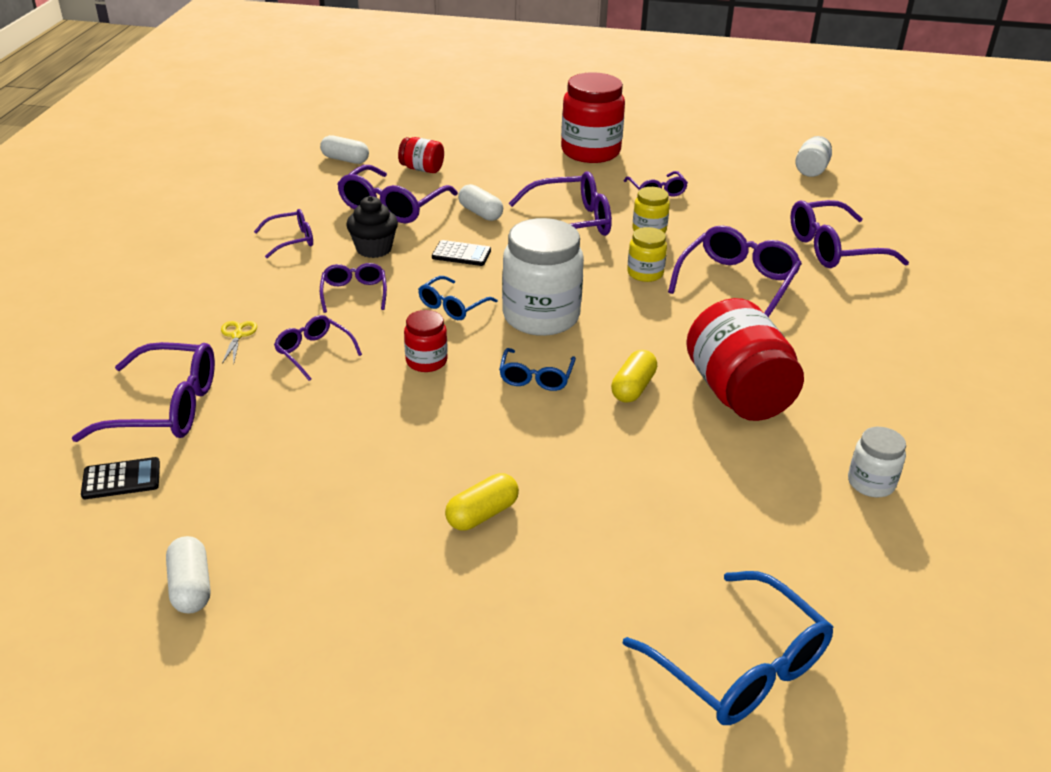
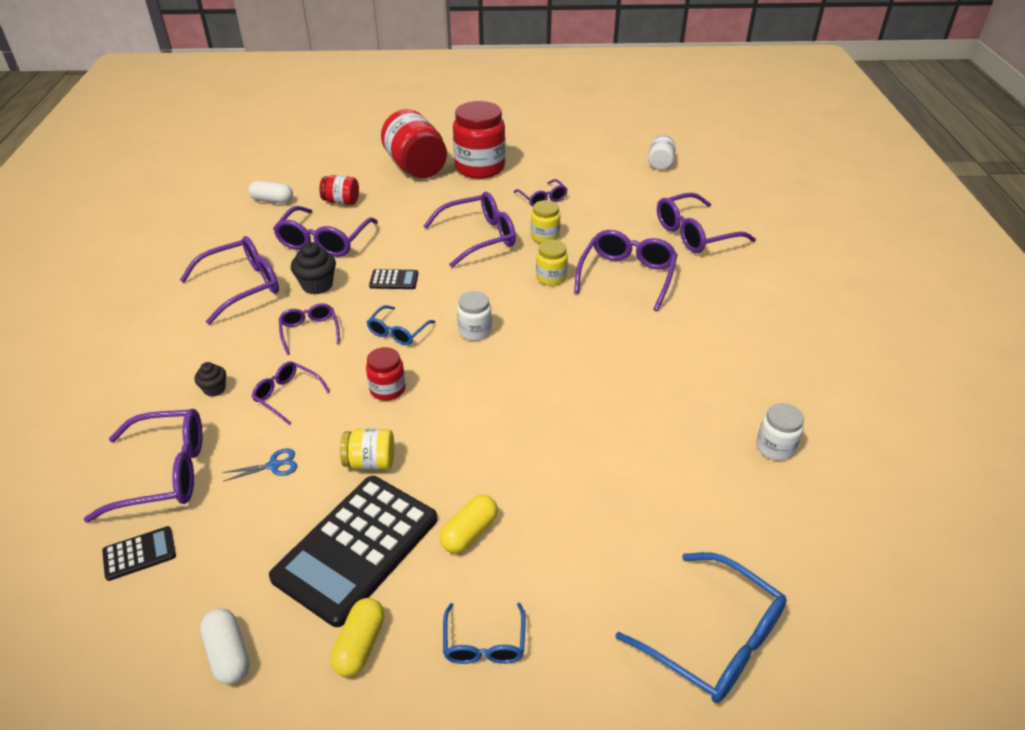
camera: 10 degrees left, 5 degrees up
yellow scissors [221,321,257,364] -> black cupcake [195,362,226,397]
purple glasses [254,209,313,258] -> purple glasses [180,236,279,324], size x1.75
white capsule [458,184,503,221] -> none
blue glasses [499,348,576,391] -> blue glasses moved to [443,603,526,664]
white jar [502,218,584,336] -> white jar [457,291,492,341], size x0.50
yellow capsule [611,350,657,403] -> yellow capsule moved to [330,598,384,677]
red jar [686,298,804,421] -> red jar moved to [381,109,447,178]
none -> blue scissors [222,448,297,482]
none -> black calculator [269,476,437,627]
none -> yellow jar [340,429,394,470]

